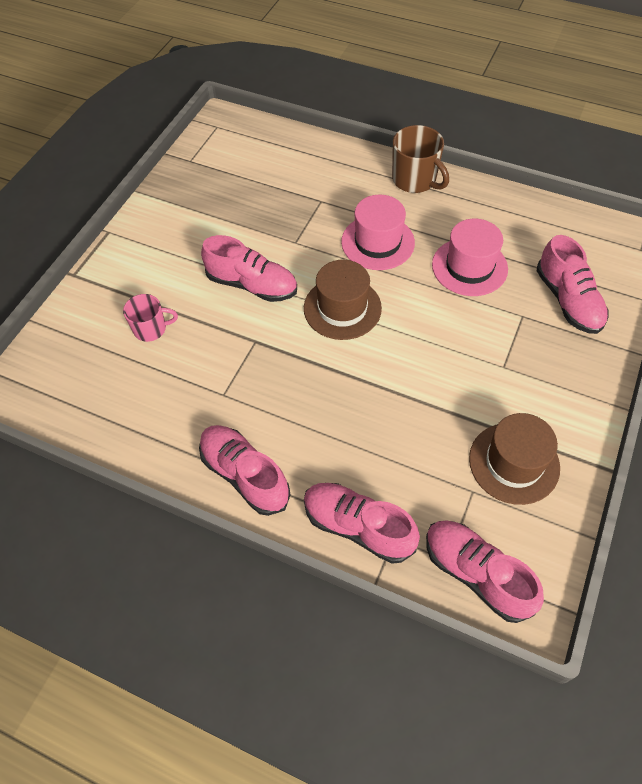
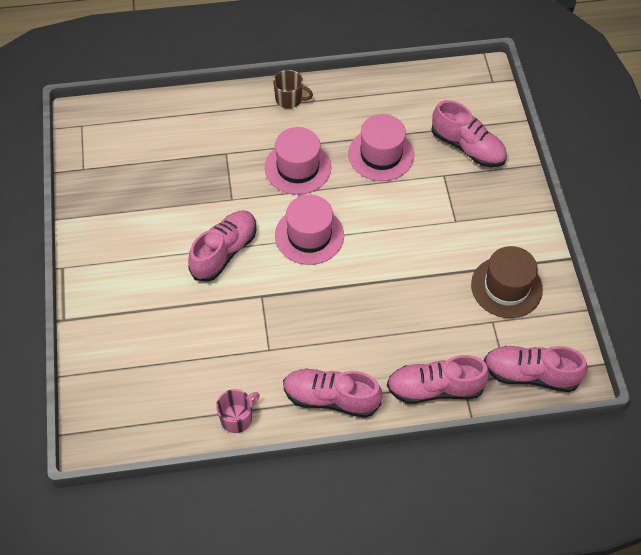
camera: 35 degrees left, 0 degrees up
pink mug [123,294,178,342] -> pink mug moved to [216,389,260,433]
pink shoe [201,235,297,302] -> pink shoe turned 45 degrees counterclockwise [188,210,257,282]
brown hat [304,260,382,340] -> pink hat [275,195,344,265]
brown mug [392,125,449,193] -> brown mug [273,70,313,109], size x0.65

